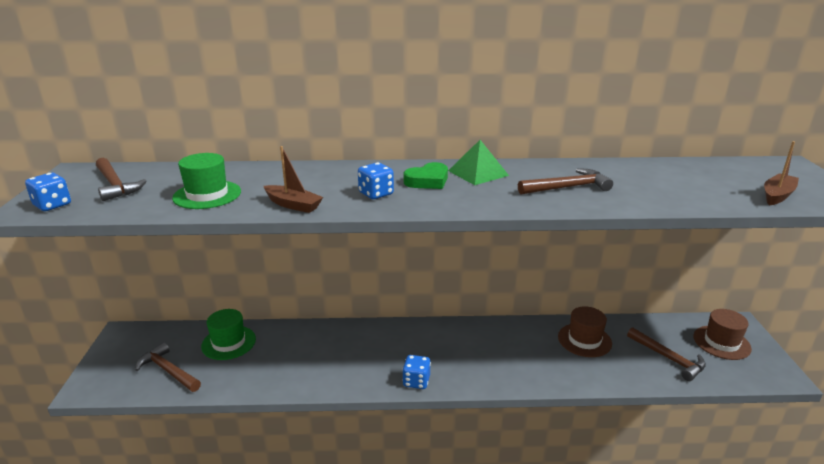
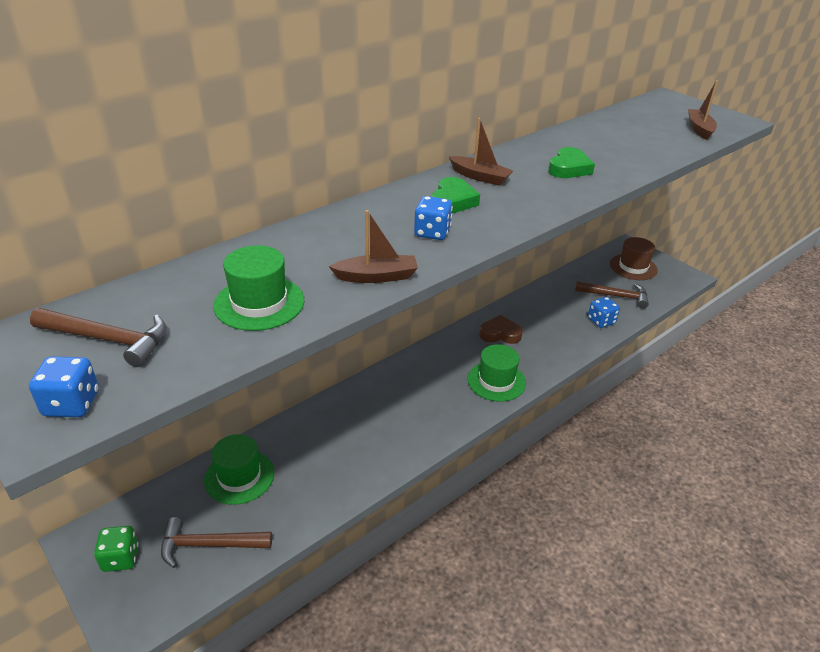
camera: 40 degrees left, 10 degrees up
blue dice [402,355,431,389] -> blue dice moved to [588,297,620,328]
green pyramid [448,140,509,185] -> brown boat [449,118,513,186]
brown hammer [518,169,613,194] -> green heart [548,147,595,178]
brown hat [558,306,612,357] -> none
none -> green dice [94,526,139,572]
none -> green hat [468,344,526,402]
none -> brown heart [479,315,523,344]

